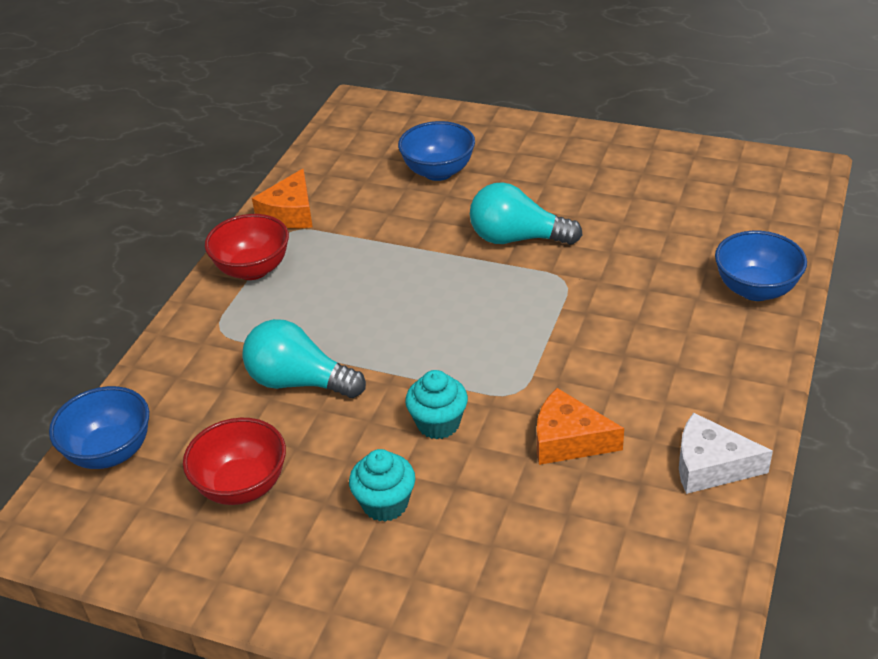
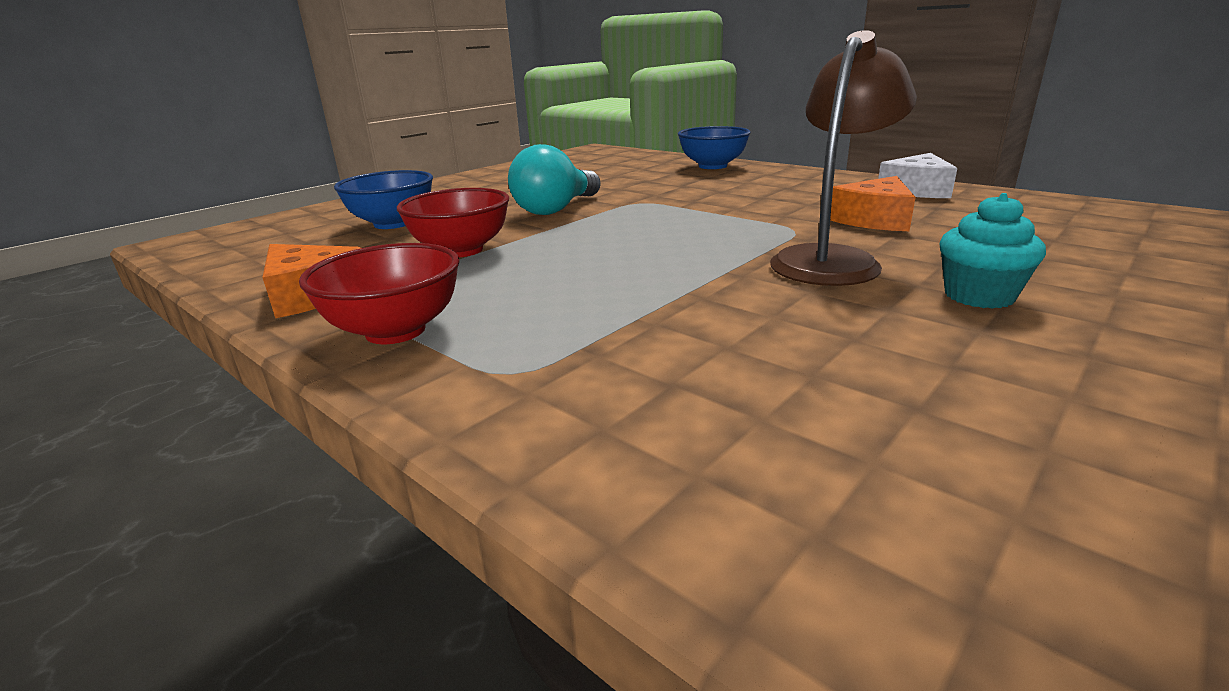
camera: 70 degrees left, 15 degrees down
blue bowl [49,386,149,469] -> none
red bowl [183,418,286,505] -> red bowl moved to [397,188,509,257]
turquoise light bulb [242,319,366,398] -> none
turquoise cupcake [405,370,468,439] -> brown lamp [770,30,917,286]

